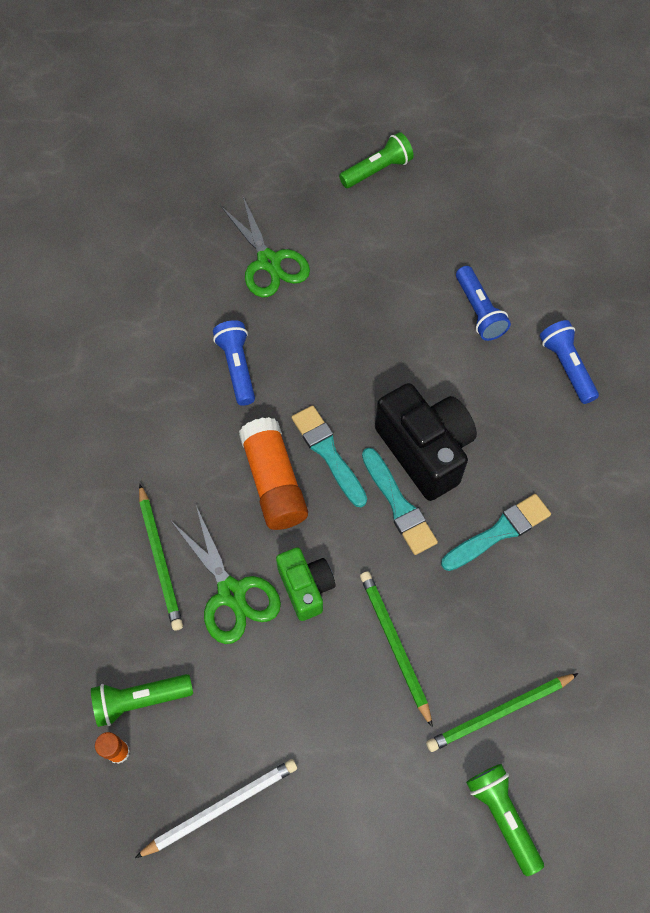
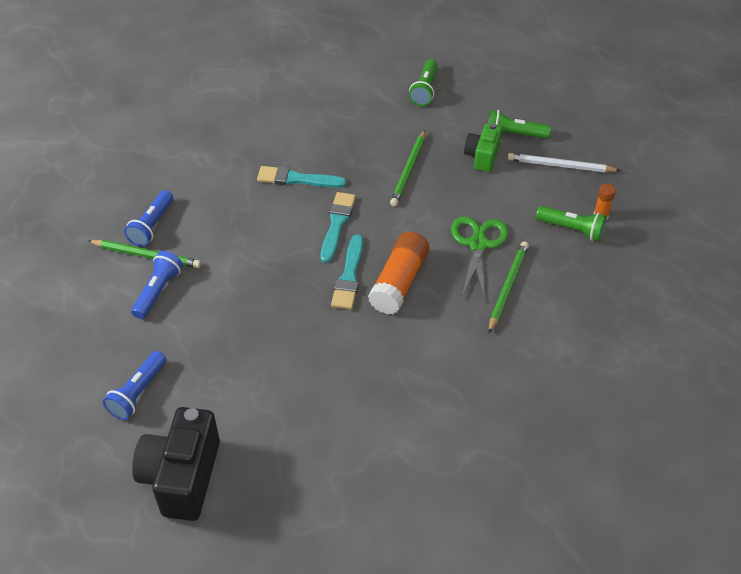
camera: 140 degrees left, 15 degrees down
blue flashlight [213,320,255,406] -> blue flashlight moved to [103,351,166,420]
green scissors [220,196,310,297] -> none
green camera [276,547,335,621] -> green camera moved to [464,123,502,172]
green flashlight [339,132,414,188] -> green flashlight moved to [488,110,551,139]
black camera [375,383,477,501] -> black camera moved to [132,407,220,521]
green pencil [426,673,579,752] -> green pencil moved to [88,240,201,268]

